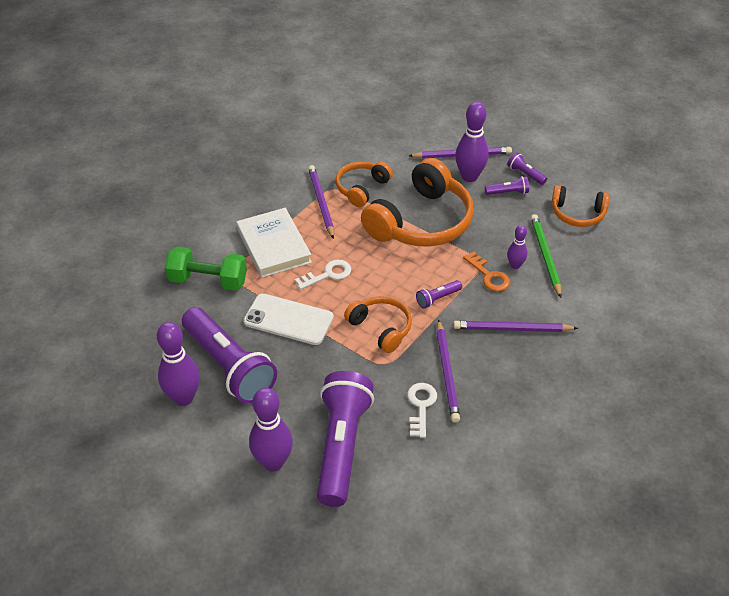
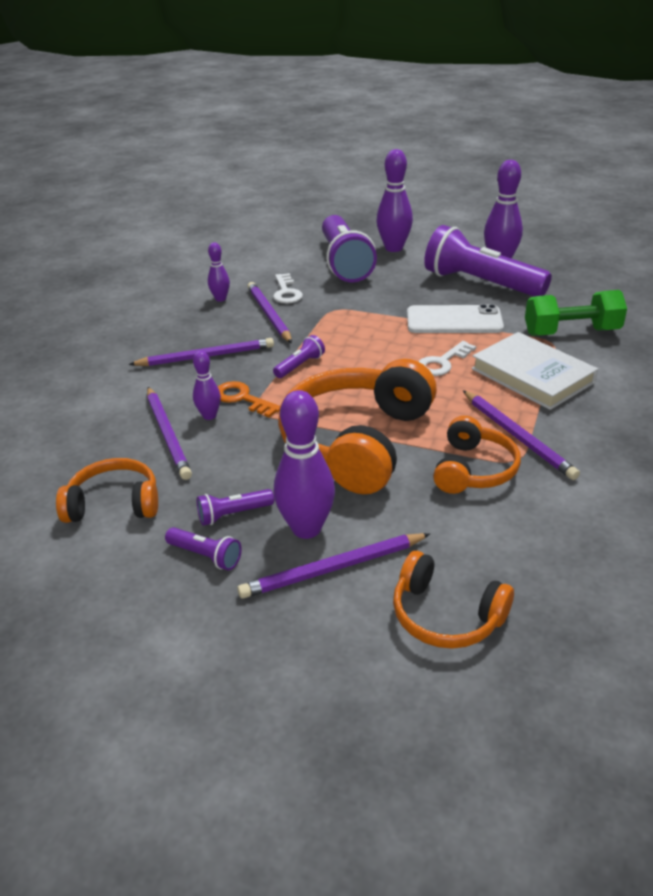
camera: 165 degrees right, 10 degrees down
orange headphones [344,296,412,353] -> orange headphones moved to [393,551,514,649]
green pencil [531,214,562,298] -> purple pencil [147,387,192,480]
none -> purple bowling pin [208,242,230,302]

